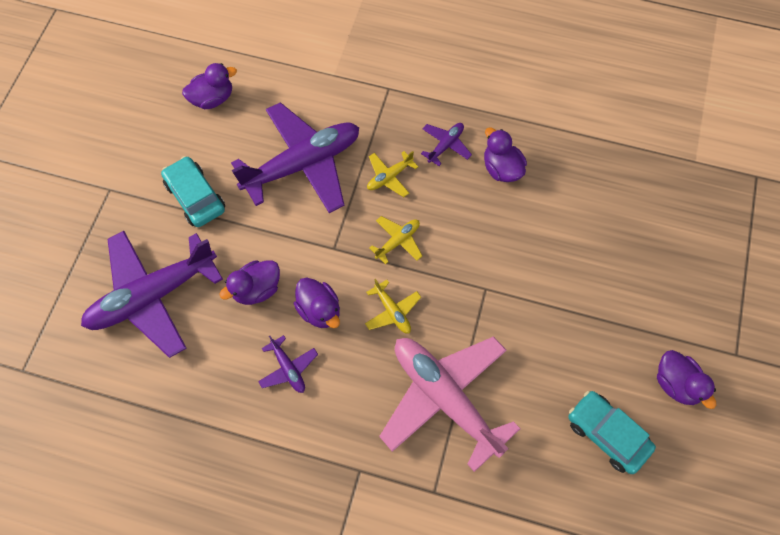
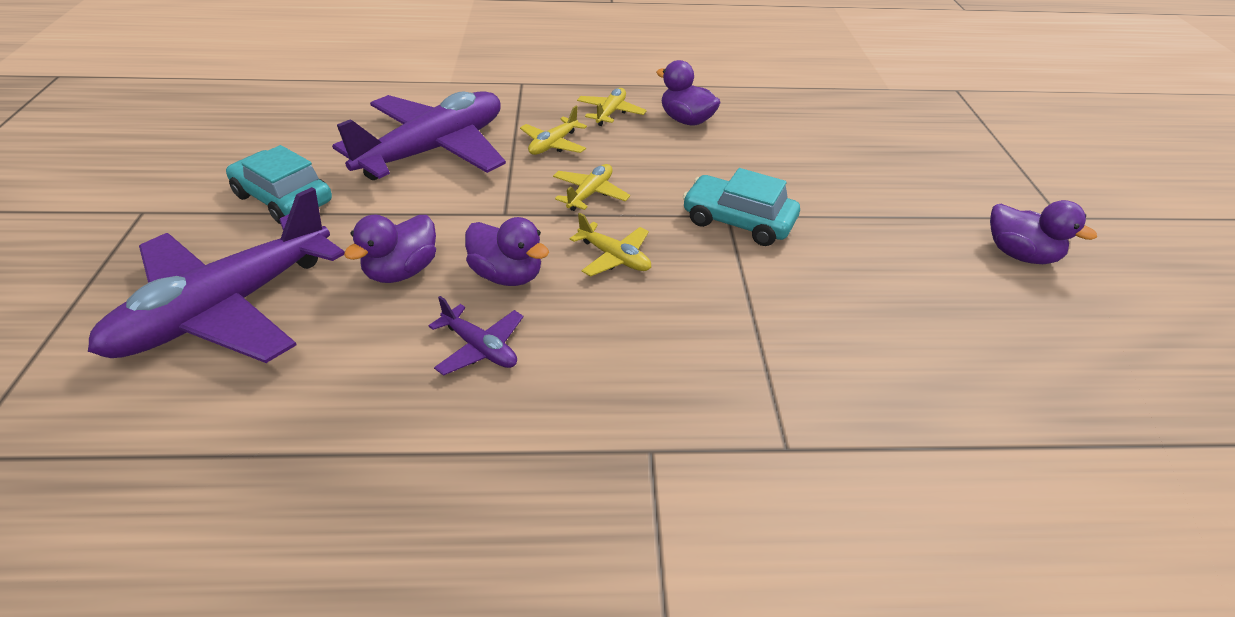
camera: 20 degrees left, 25 degrees down
purple duck [182,63,237,109] -> none
pink plane [379,336,520,472] -> none
purple plane [421,123,472,166] -> yellow plane [577,88,647,126]
turquoise car [568,391,656,474] -> turquoise car moved to [683,168,800,246]

